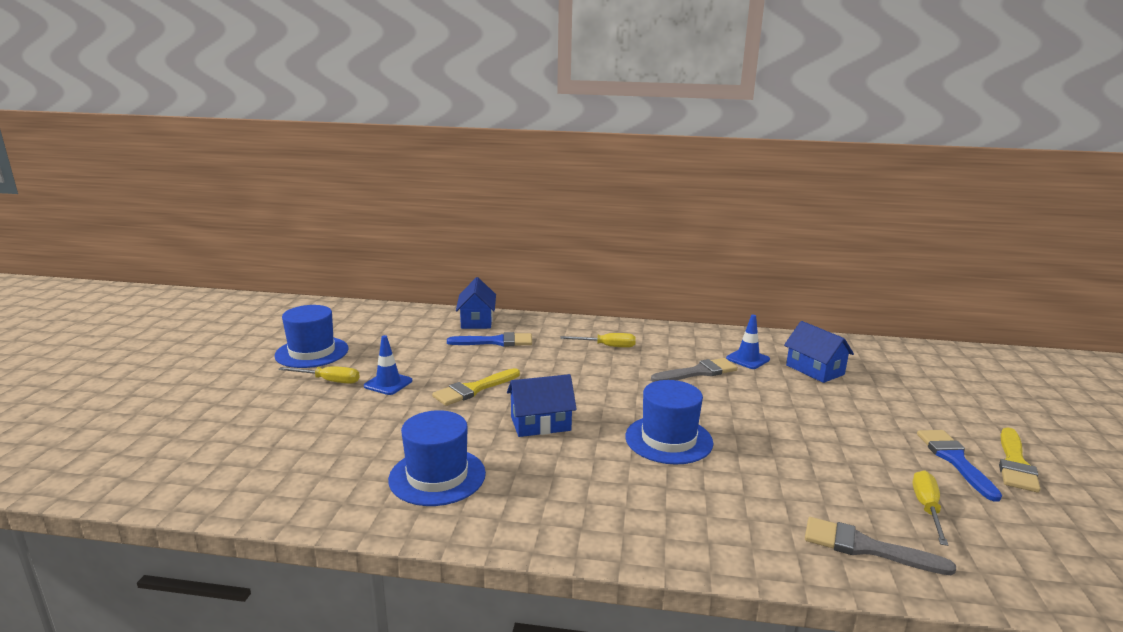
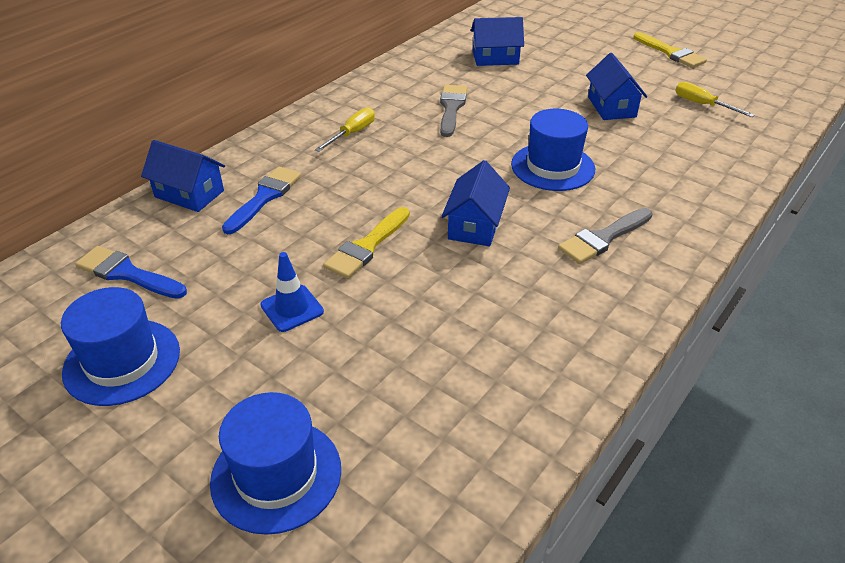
camera: 60 degrees left, 20 degrees up
yellow screwdriver [278,366,360,384] -> none
blue hat [388,410,486,506] -> blue hat moved to [210,392,341,535]
yellow brush [432,368,520,406] -> yellow brush turned 45 degrees clockwise [323,207,410,279]
blue traffic cone [726,315,770,369] -> none
grey brush [805,517,956,575] -> grey brush moved to [558,208,652,264]
blue brush [917,430,1002,502] -> blue brush moved to [75,246,187,299]
none -> blue house [586,53,647,120]

